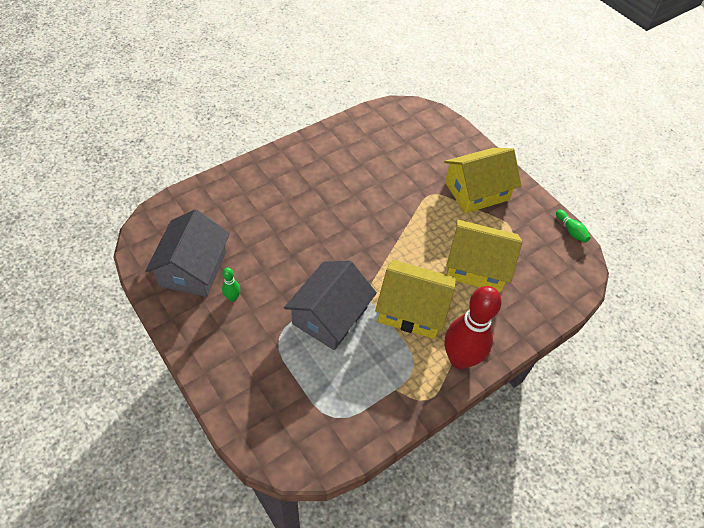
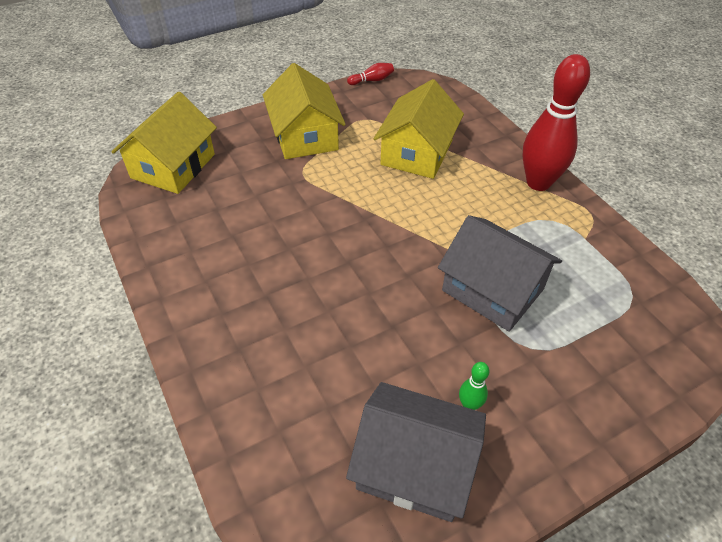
camera: 80 degrees left, 5 degrees down
yellow house [375,260,456,339] -> yellow house moved to [111,92,217,194]
green bowling pin [556,210,591,243] -> red bowling pin [347,63,394,85]

